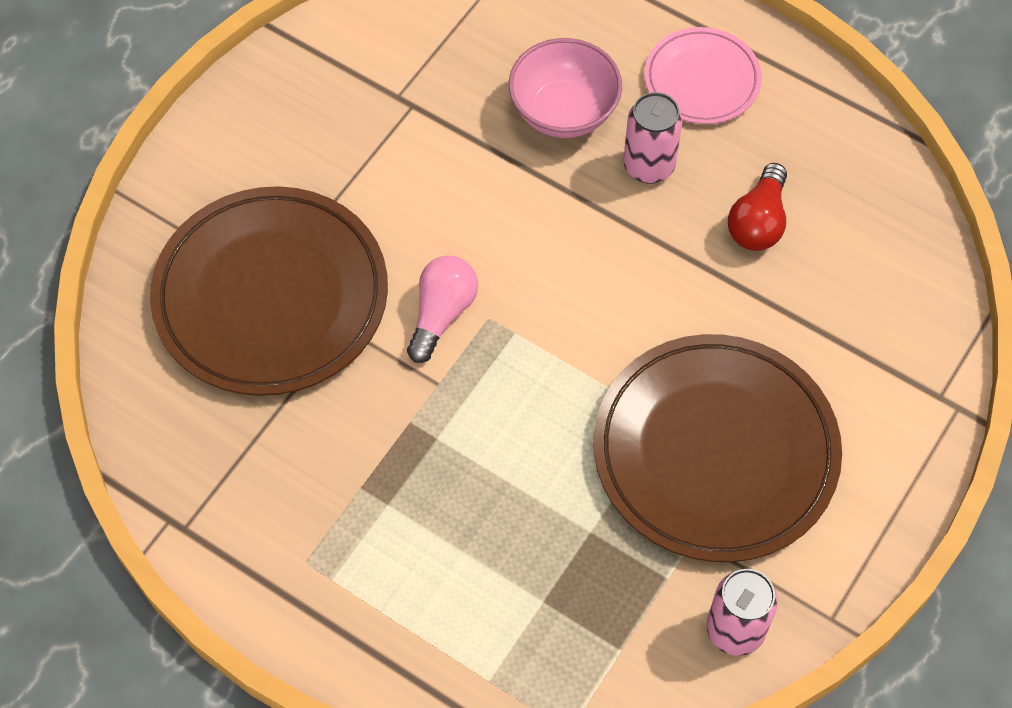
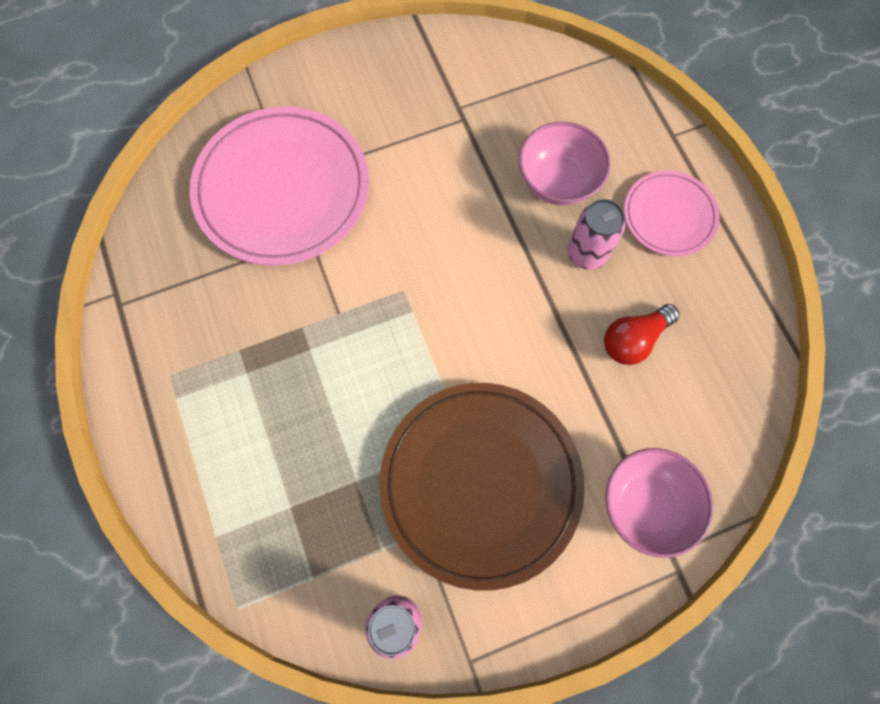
camera: 35 degrees right, 10 degrees up
brown plate [150,186,388,396] -> pink plate [190,106,369,266]
pink light bulb [407,255,478,363] -> none
none -> pink bowl [605,448,713,558]

